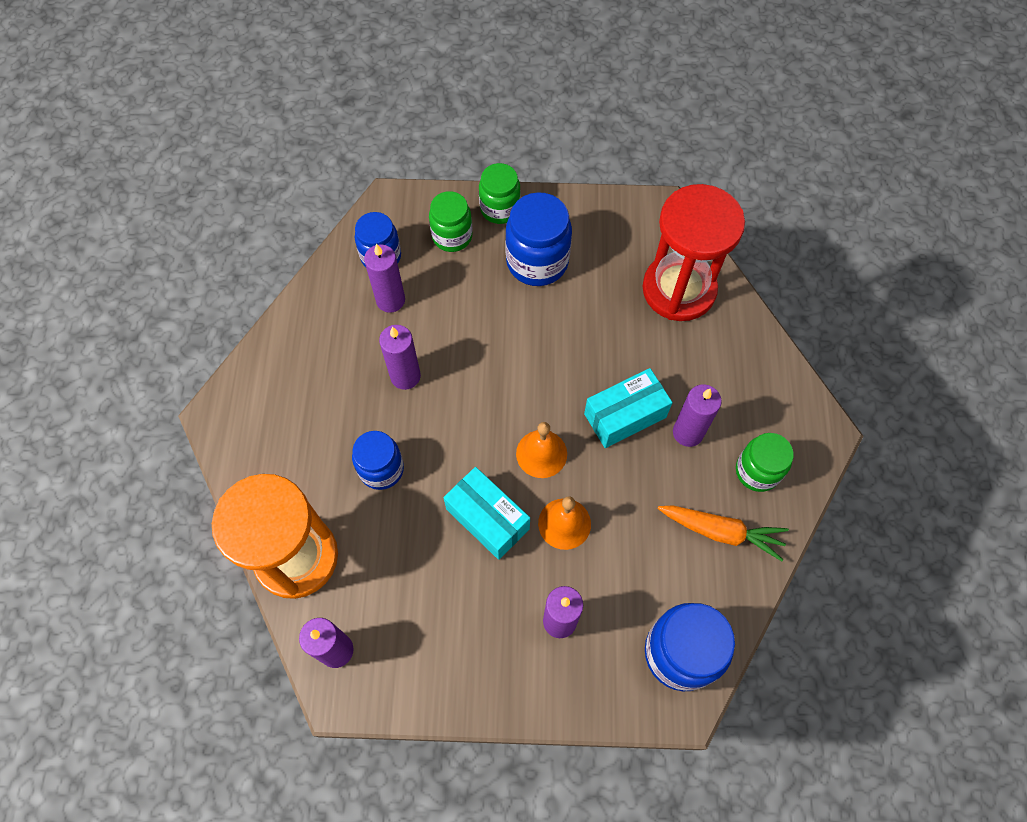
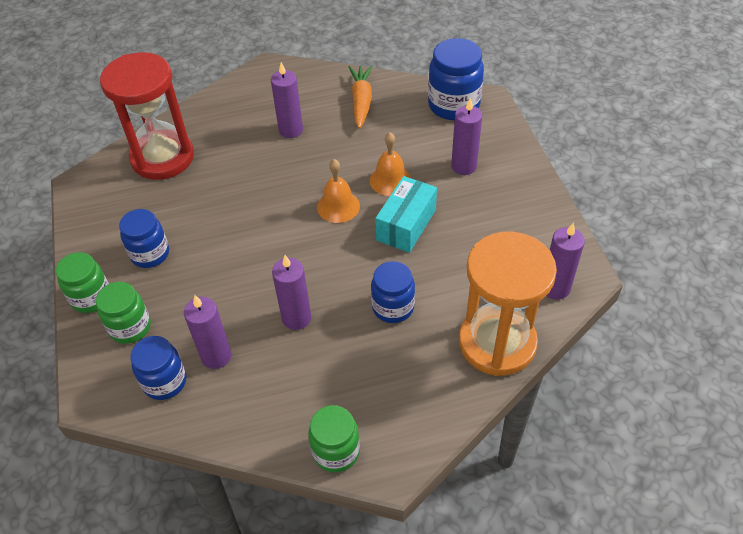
camera: 105 degrees left, 15 degrees down
blue jar [505,192,572,286] -> blue jar [119,209,169,268], size x0.66
turquoise box [584,368,673,448] -> none
green jar [736,433,794,492] -> green jar moved to [308,405,360,473]

